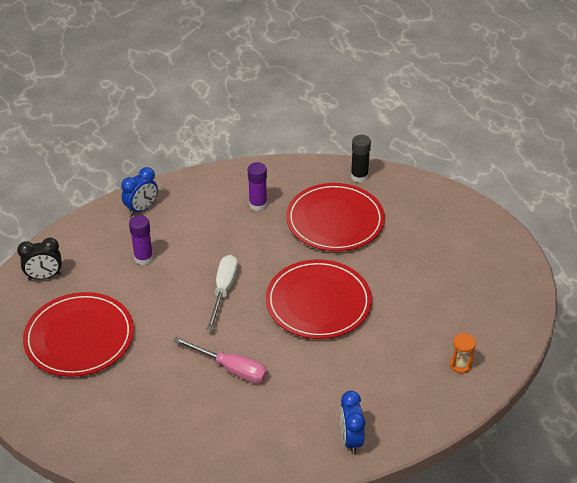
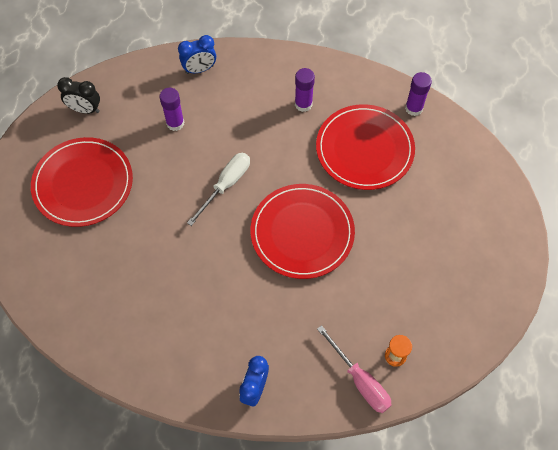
camera: 25 degrees right, 20 degrees up
pink screwdriver [173,337,267,383] -> pink screwdriver moved to [317,325,392,413]
black glue stick [351,135,371,183] -> purple glue stick [405,72,432,116]

